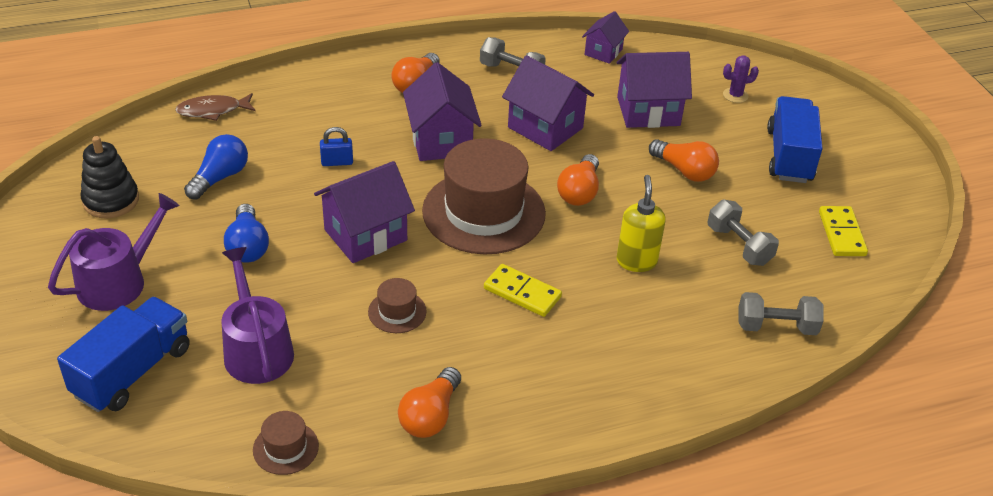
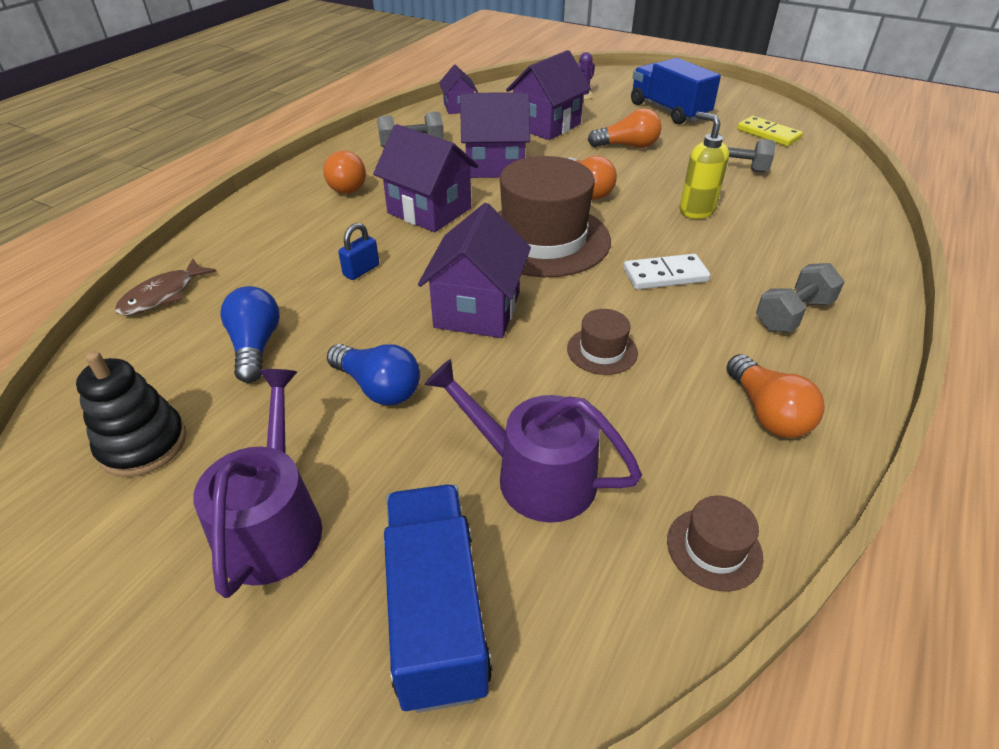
camera: 40 degrees left, 0 degrees up
yellow domino [484,264,562,317] -> white domino [623,254,710,289]
grey dumbbell [738,292,824,335] -> grey dumbbell moved to [756,263,845,332]

